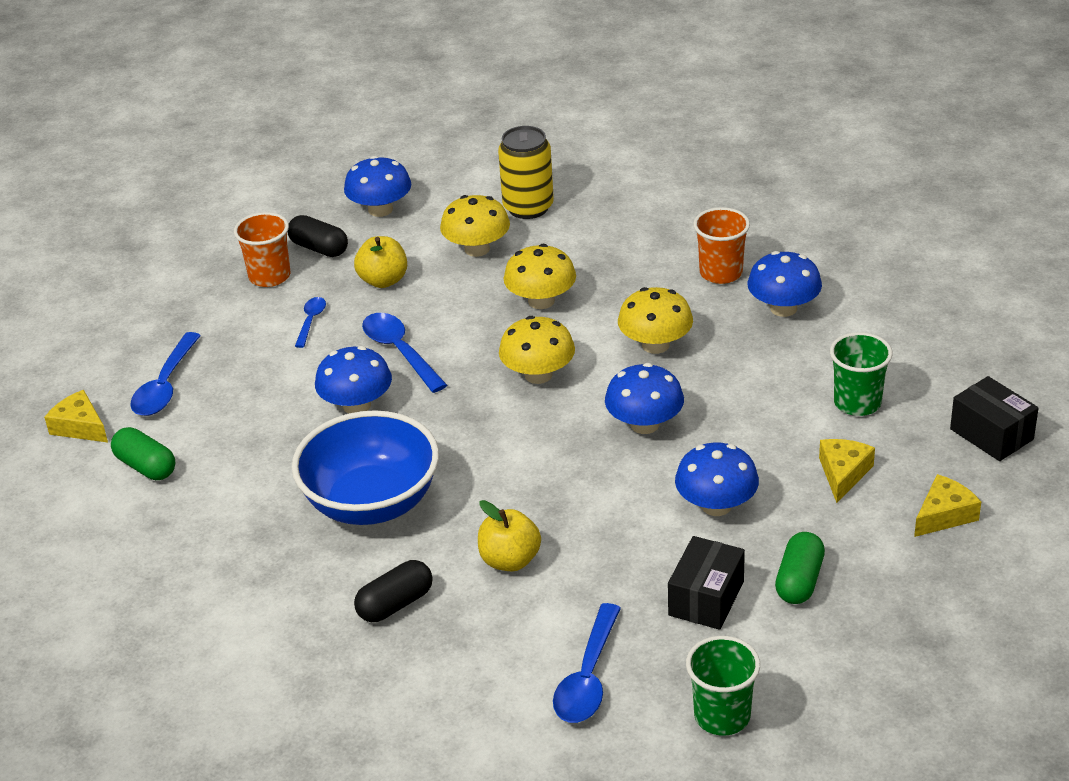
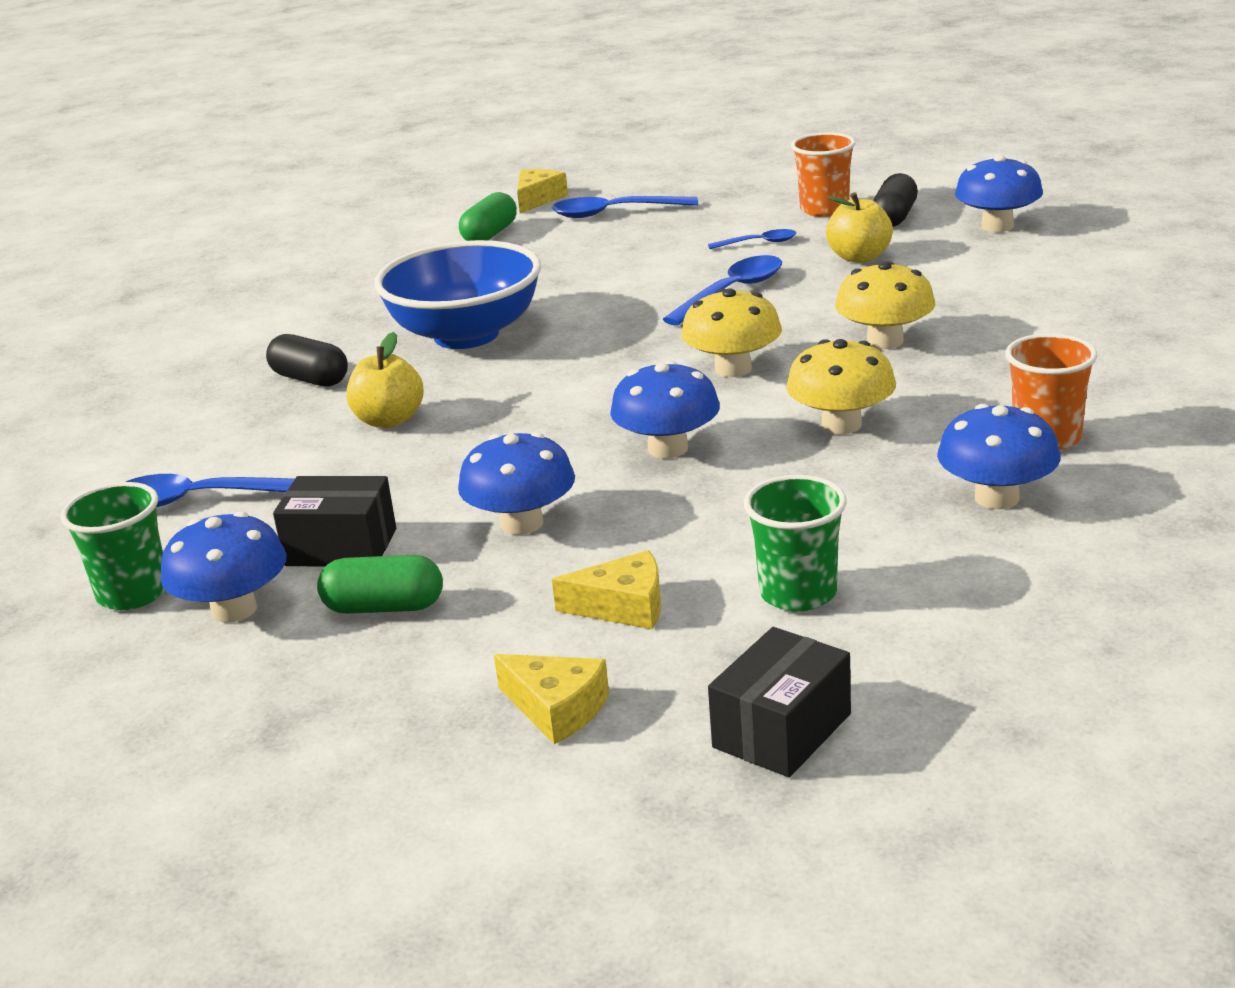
camera: 75 degrees right, 10 degrees down
blue mushroom [315,346,392,414] -> blue mushroom moved to [161,512,286,623]
yellow mushroom [440,195,510,257] -> none
yellow can [498,126,554,219] -> none

